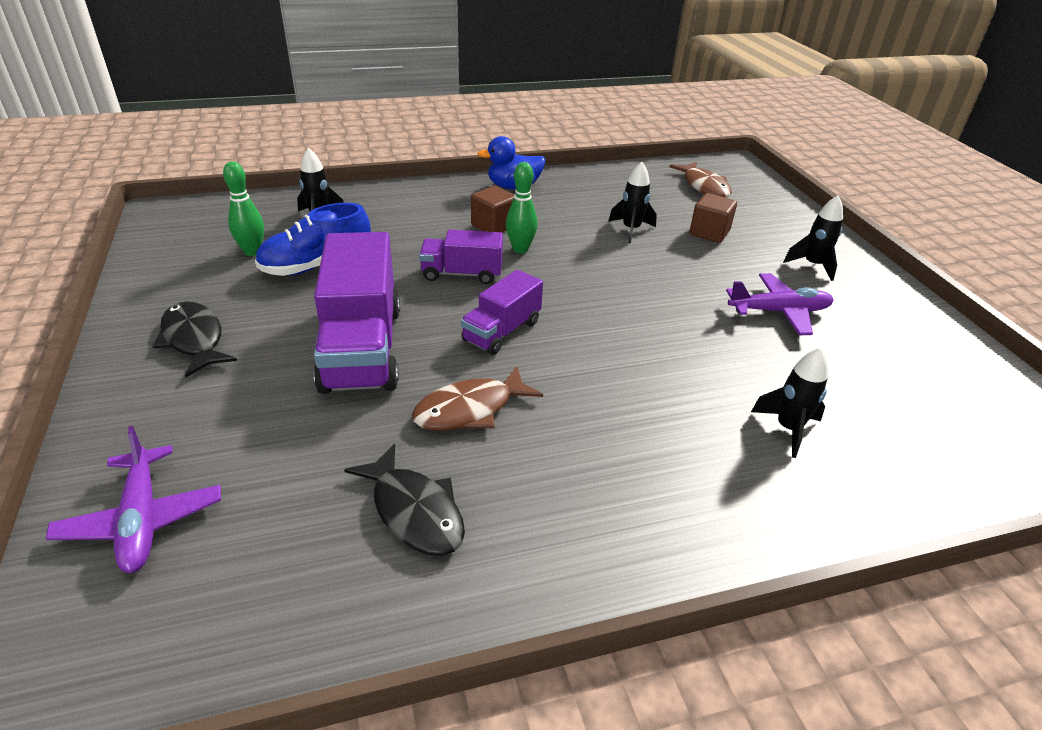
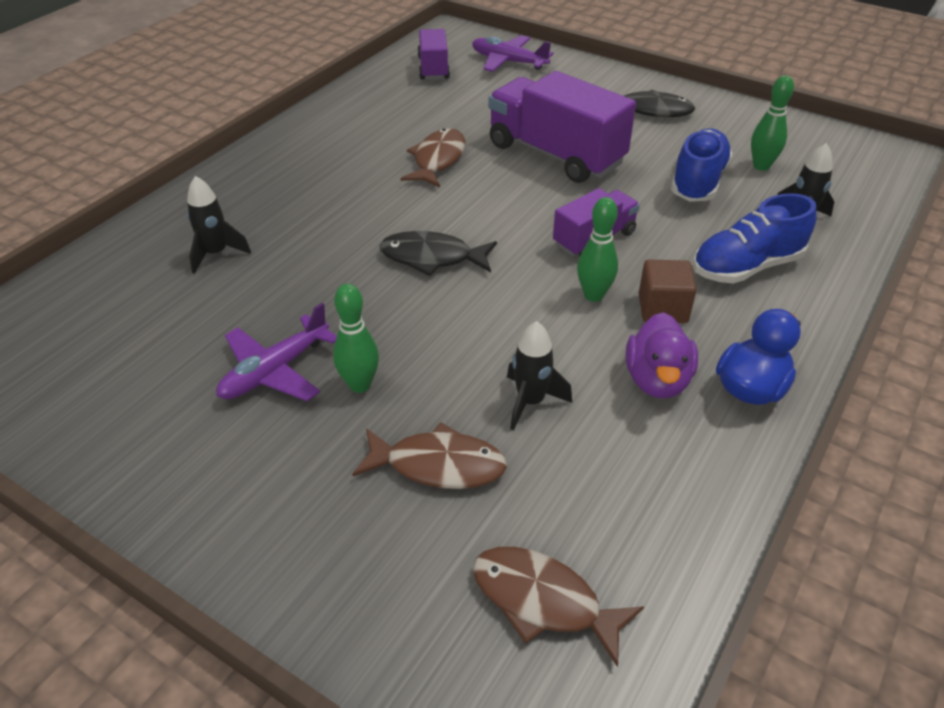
camera: 140 degrees right, 5 degrees up
black fish [344,444,465,556] -> black fish moved to [379,231,497,276]
purple truck [461,270,543,355] -> purple truck moved to [417,29,450,80]
brown cube [689,193,737,243] -> brown fish [352,422,507,489]
black rocket [783,195,843,281] -> none
none -> green bowling pin [333,284,379,393]
none -> purple duck [626,312,698,398]
none -> blue shoe [693,193,816,283]

